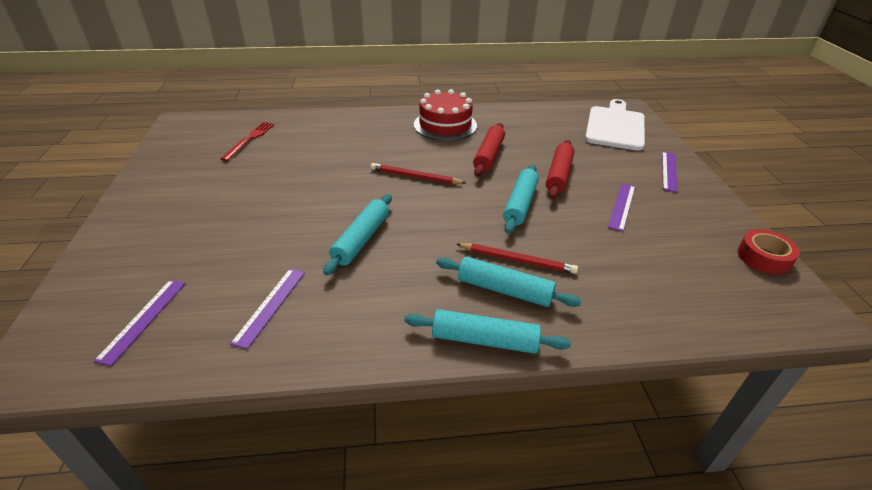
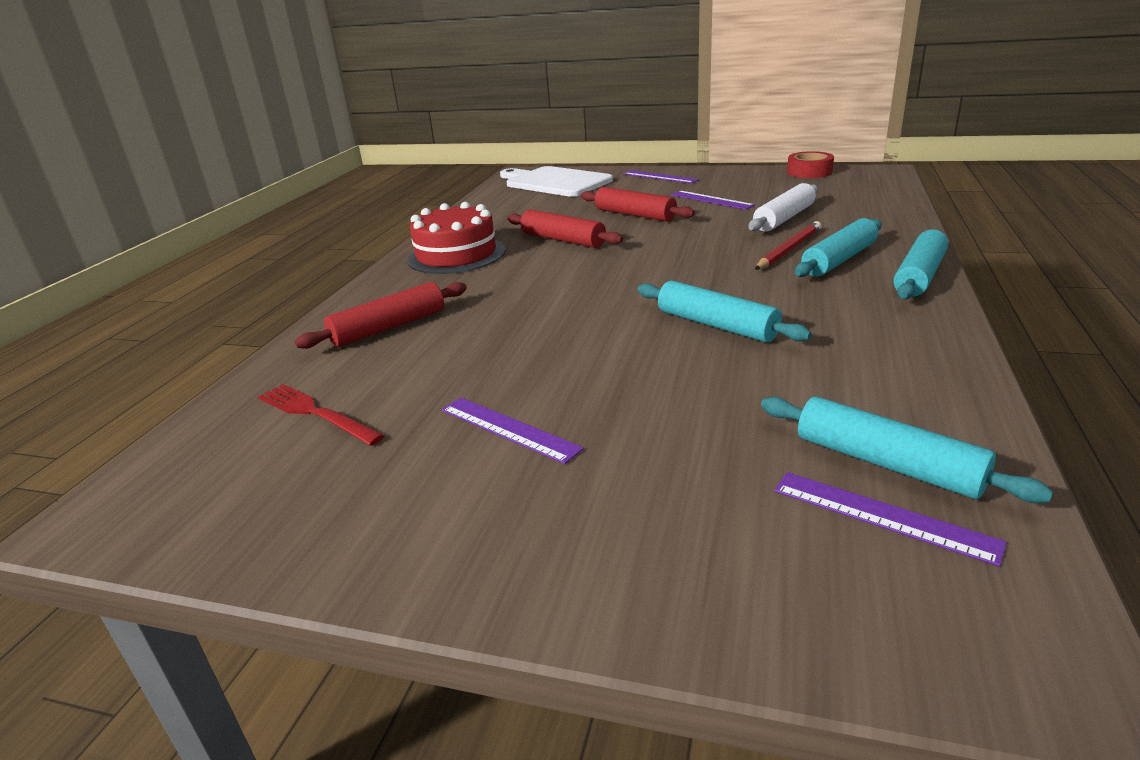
camera: 65 degrees left, 10 degrees down
purple ruler [230,269,305,349] -> purple ruler moved to [442,398,584,464]
red pencil [371,163,466,184] -> none
turquoise rolling pin [503,164,539,233] -> turquoise rolling pin moved to [761,396,1053,503]
none -> red rolling pin [295,282,467,349]
none -> white rolling pin [748,183,818,232]

